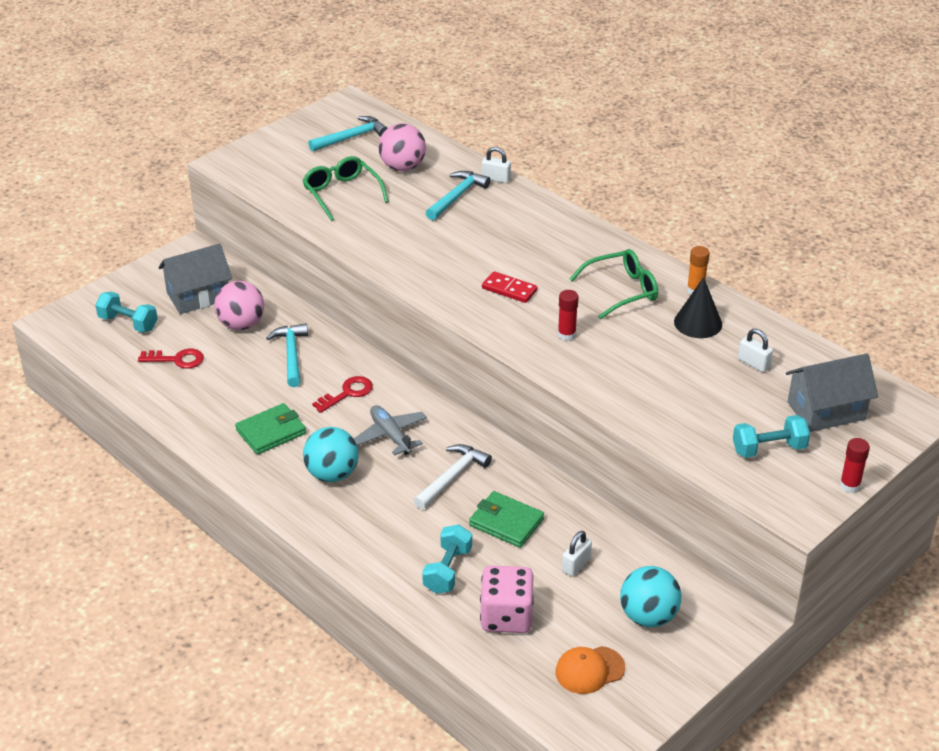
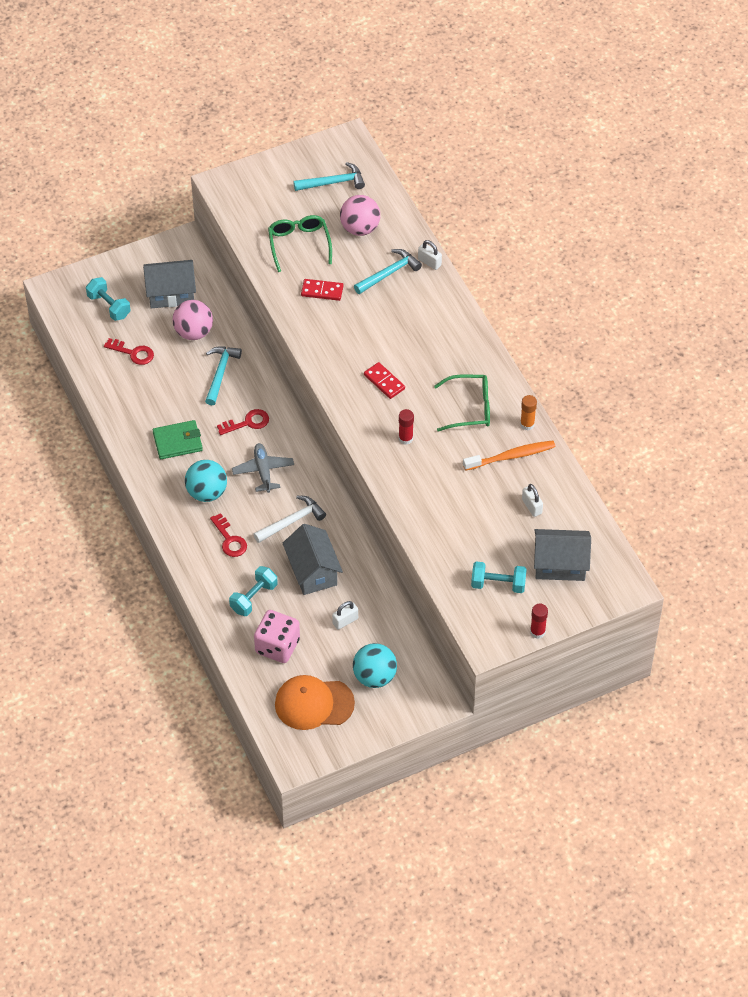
camera: 20 degrees right, 15 degrees up
green wallet [469,491,544,548] -> grey house [283,524,343,595]
orange cap [556,646,625,694] -> orange cap [275,675,355,730], size x1.56
black cone [674,277,722,338] -> orange toothbrush [463,440,555,471]
none -> red key [210,513,247,557]
none -> red domino [301,279,344,301]

